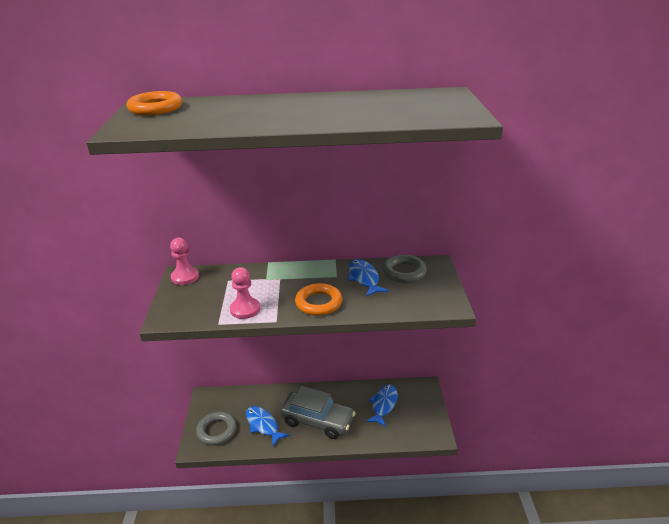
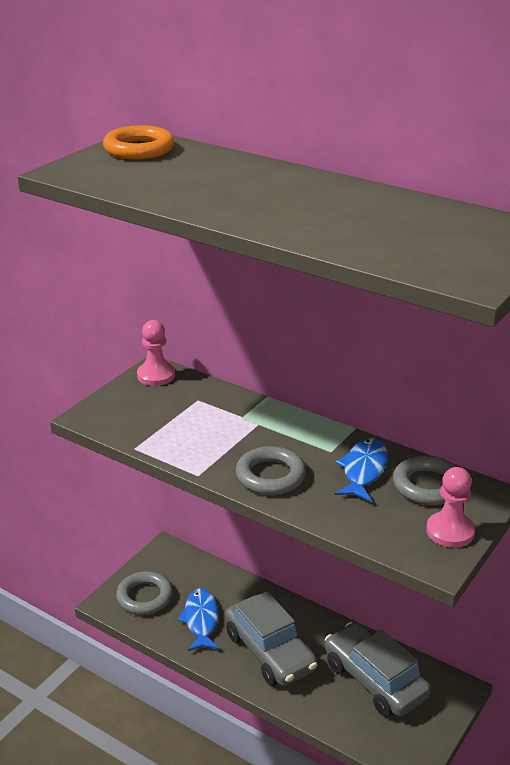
camera: 35 degrees right, 0 degrees up
pink pawn [230,267,260,319] -> pink pawn moved to [426,467,475,548]
orange ring [295,283,342,316] -> grey ring [236,446,306,495]
blue fish [366,385,397,427] -> grey car [325,622,431,717]

